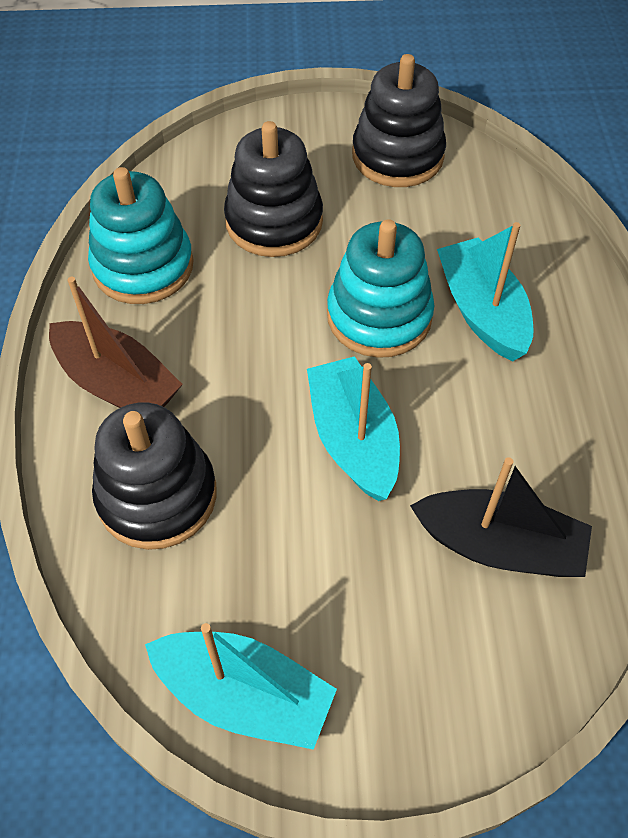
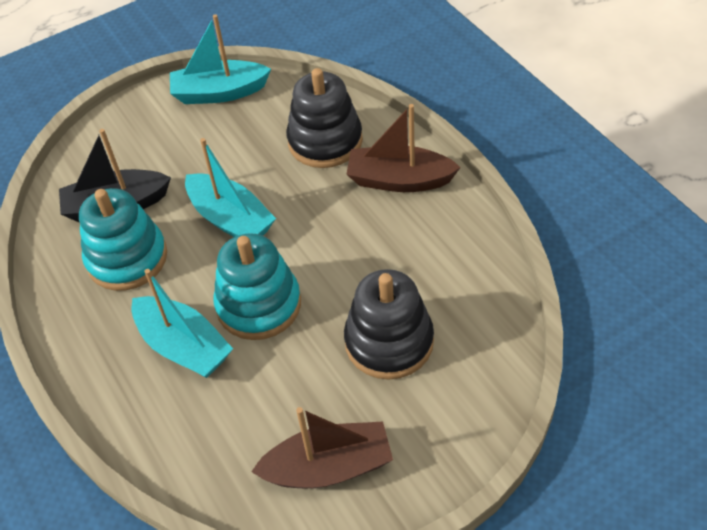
camera: 155 degrees right, 5 degrees down
turquoise stacking toy [88,167,194,304] -> turquoise stacking toy moved to [79,188,167,291]
black stacking toy [352,54,446,187] -> brown boat [251,407,393,488]

